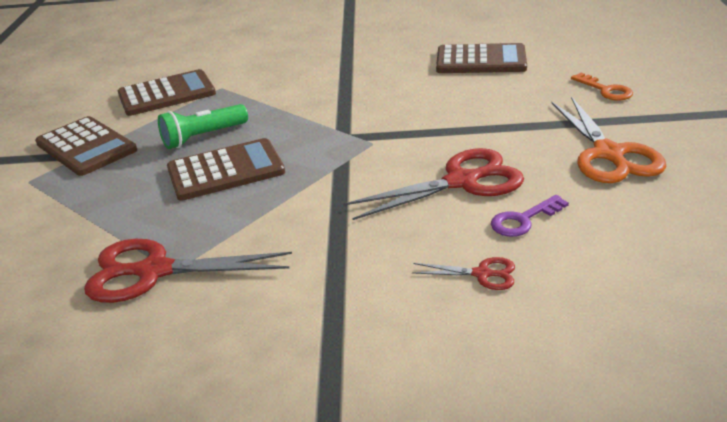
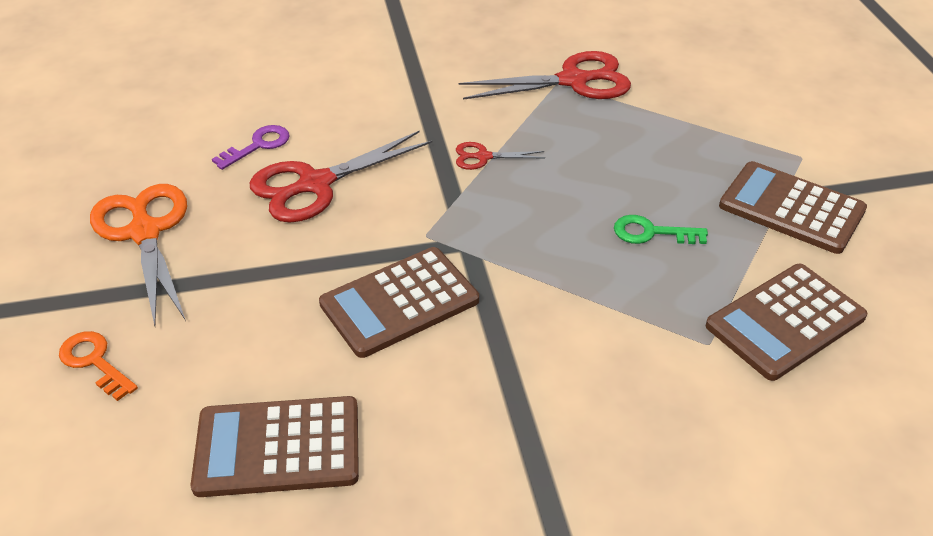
camera: 165 degrees right, 10 degrees up
green flashlight [158,104,248,149] -> green key [614,215,708,244]
brown calculator [167,138,285,201] -> brown calculator moved to [319,247,479,358]
red scissors [412,257,515,290] -> red scissors moved to [456,142,545,170]

